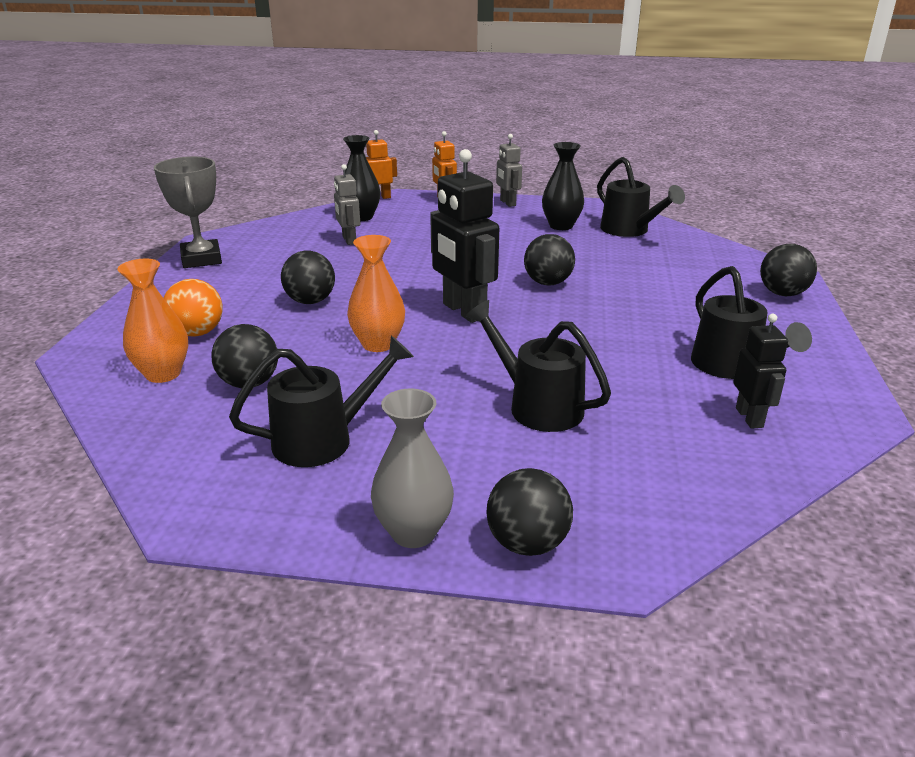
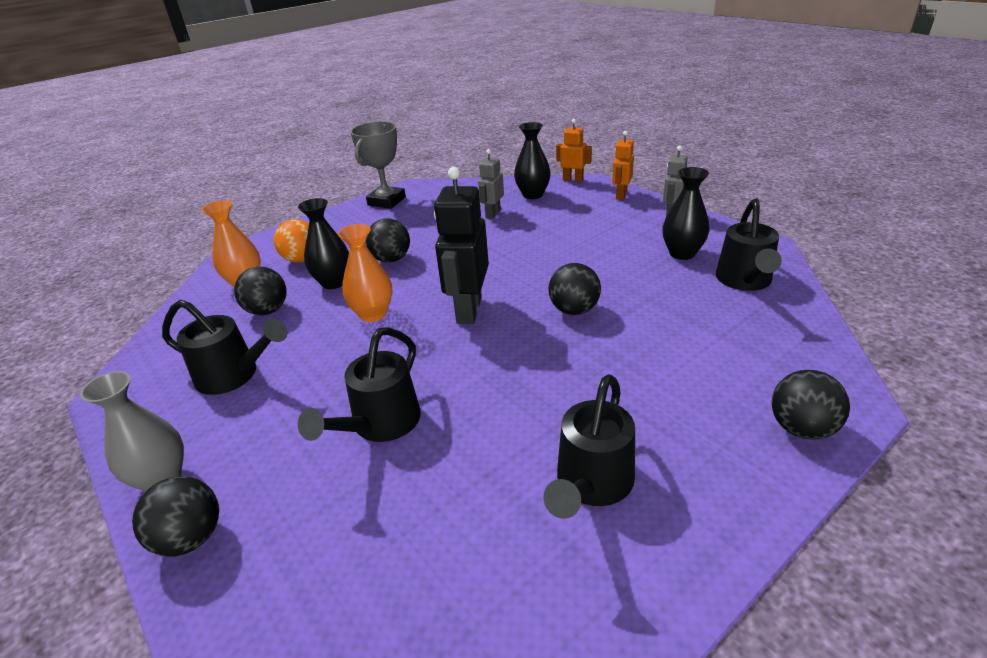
camera: 45 degrees right, 5 degrees up
black watering can [466,300,611,432] -> black watering can turned 150 degrees counterclockwise [298,327,421,442]
black robot [733,314,788,429] -> none
none -> black vase [298,198,349,289]

